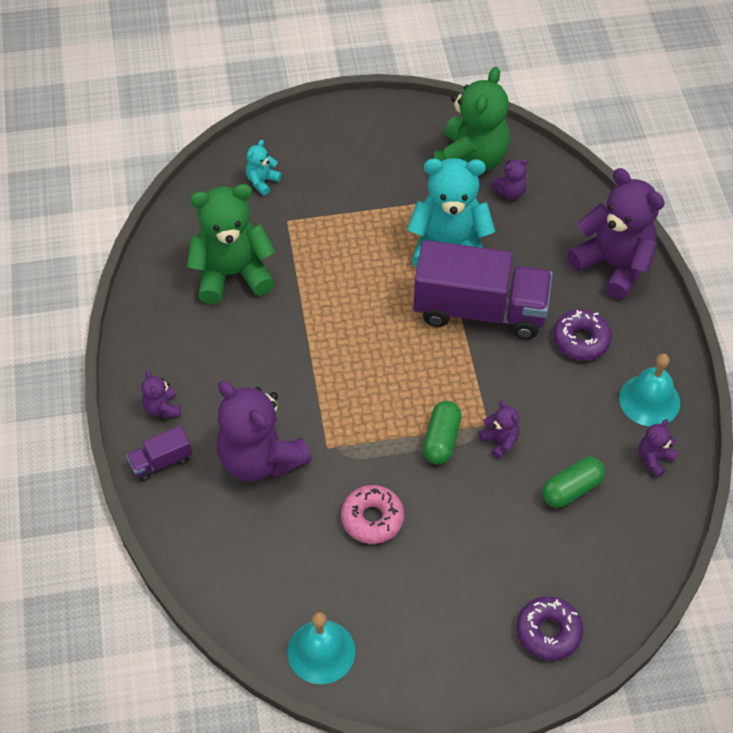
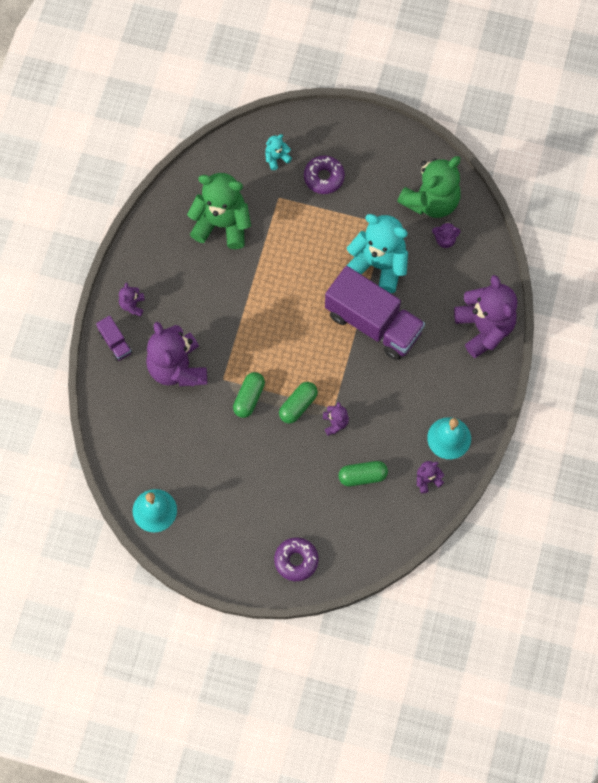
camera: 25 degrees right, 15 degrees up
purple truck [126,426,192,481] -> purple truck turned 120 degrees counterclockwise [96,316,132,361]
pink donut [341,485,404,544] -> none
purple donut [553,309,612,360] -> purple donut moved to [304,156,345,194]
none -> green capsule [233,372,265,418]

